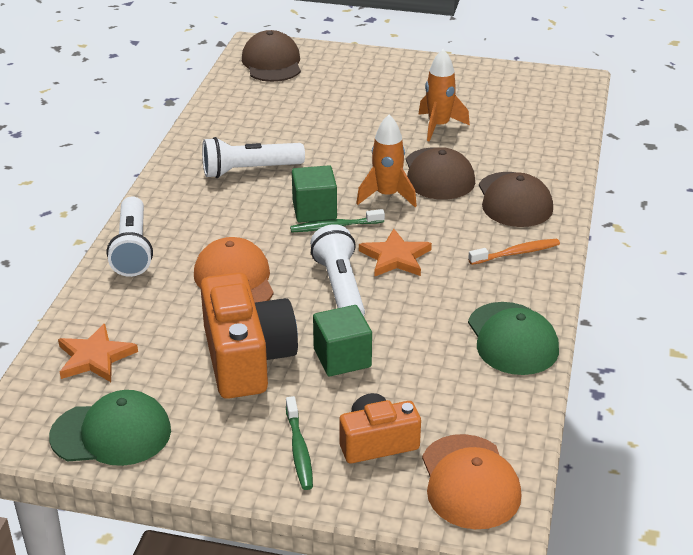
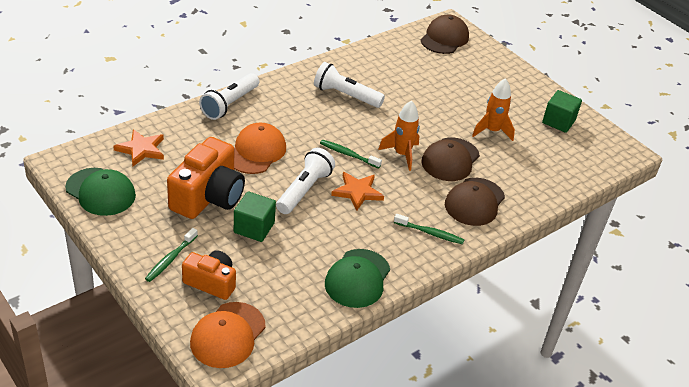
camera: 35 degrees right, 5 degrees up
green cube [292,165,337,223] -> green cube moved to [542,90,582,133]
orange toothbrush [468,239,560,265] -> green toothbrush [394,214,464,244]

